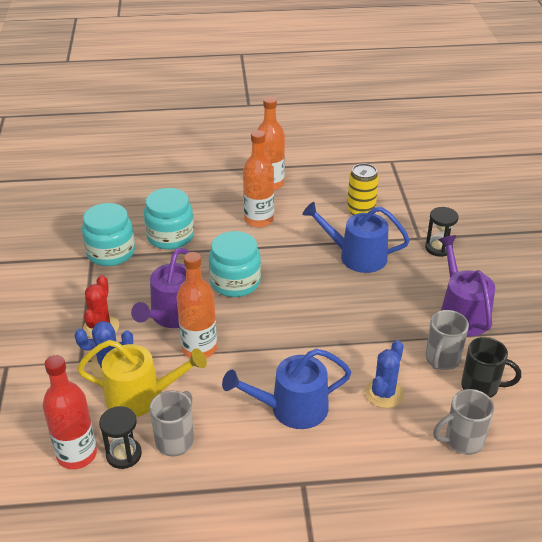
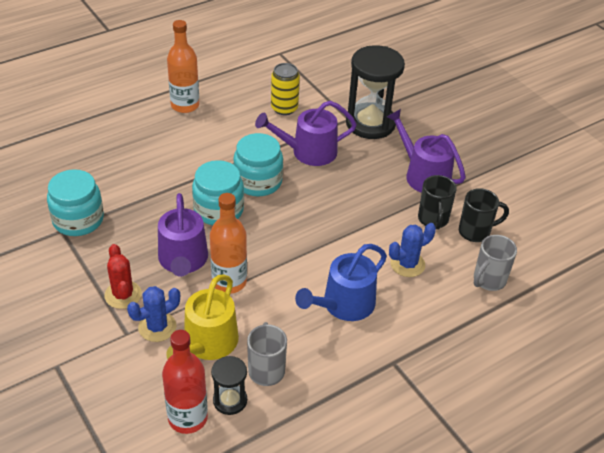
camera: 30 degrees left, 5 degrees up
yellow watering can [77,340,207,417] -> yellow watering can turned 135 degrees clockwise [166,274,239,360]
turquoise jar [144,188,194,250] -> turquoise jar moved to [233,133,283,196]
orange bottle [243,130,274,228] -> none
blue watering can [302,202,410,273] -> purple watering can [255,101,357,166]
blue cactus [365,340,404,408] -> blue cactus turned 60 degrees clockwise [389,223,436,277]
black hourglass [425,207,459,257] -> black hourglass [346,45,405,139], size x1.98
grey mug [426,310,469,370] -> black mug [418,175,457,230]

